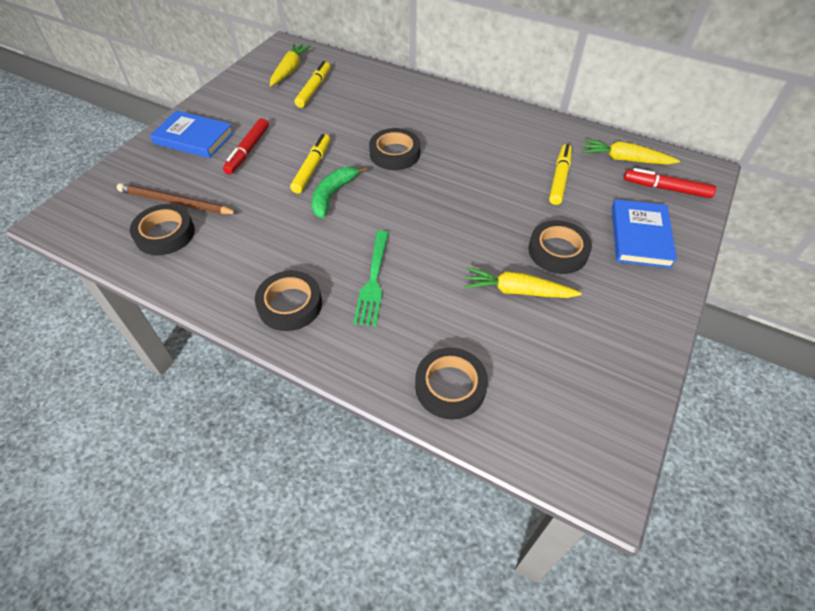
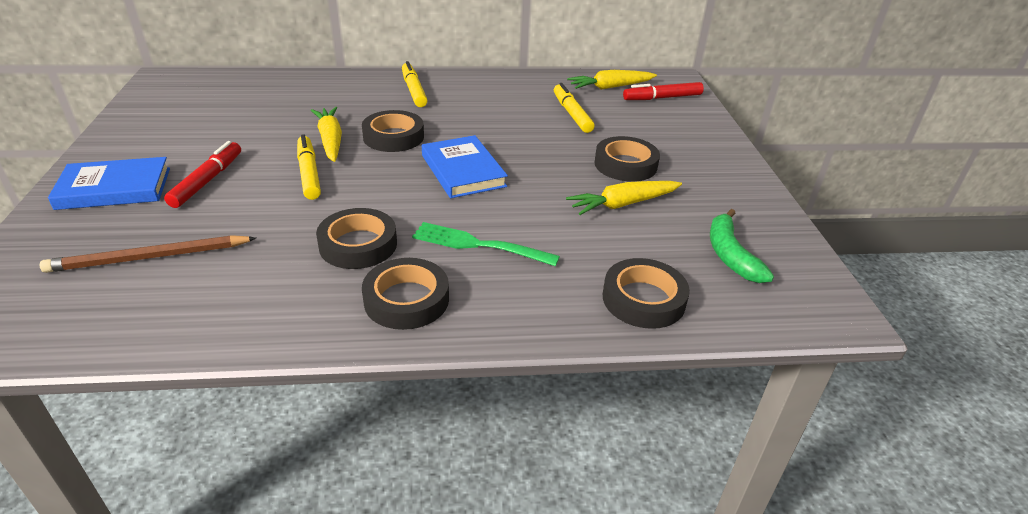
camera: 35 degrees left, 15 degrees down
black tape [130,204,195,255] -> black tape moved to [316,208,397,269]
red marker [223,118,269,175] -> red marker turned 150 degrees counterclockwise [164,141,241,208]
yellow carrot [270,43,311,87] -> yellow carrot moved to [311,107,342,162]
yellow marker [295,61,331,108] -> yellow marker moved to [402,61,428,107]
green banana [312,166,367,218] -> green banana moved to [710,209,774,283]
green fork [354,230,389,326] -> green fork turned 135 degrees clockwise [412,222,560,266]
blue book [612,199,677,268] -> blue book moved to [422,135,508,198]

